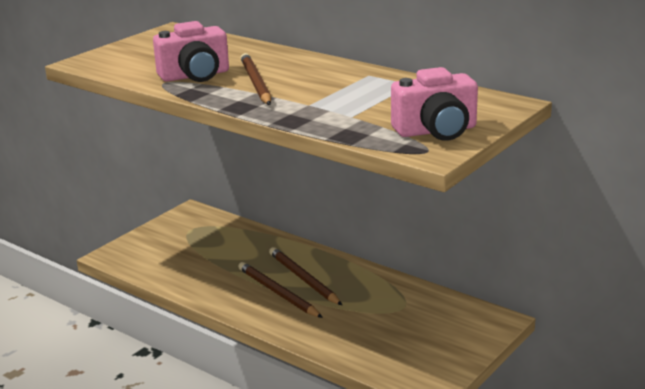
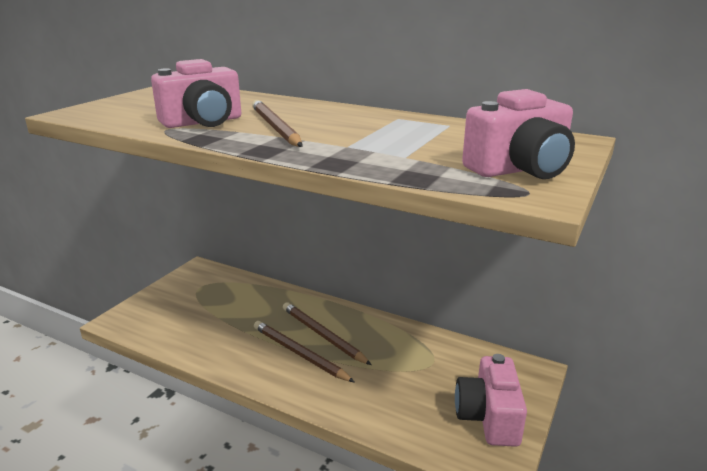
camera: 10 degrees left, 0 degrees up
none -> pink camera [455,354,527,447]

